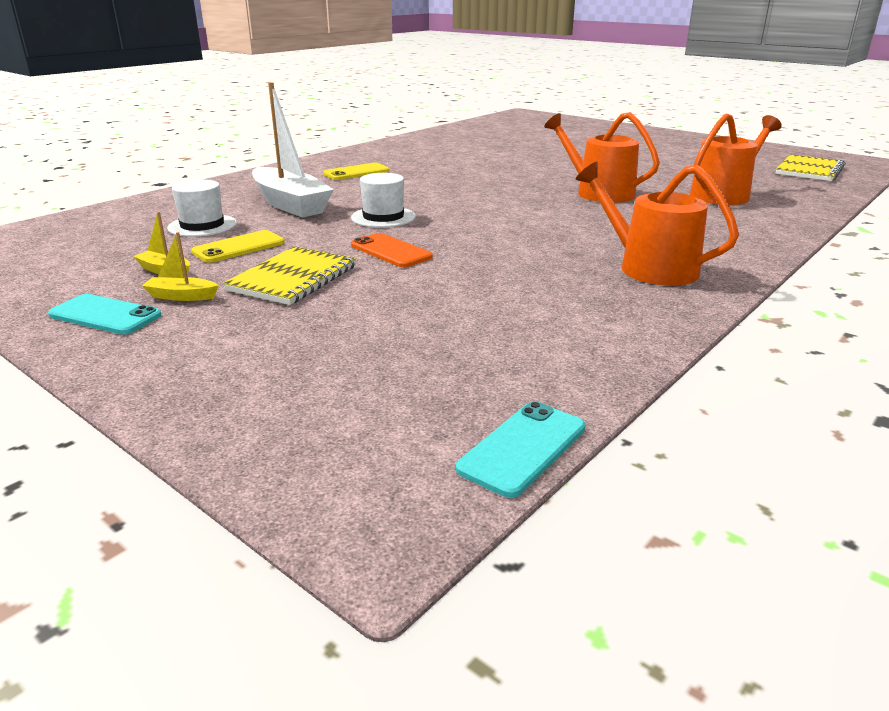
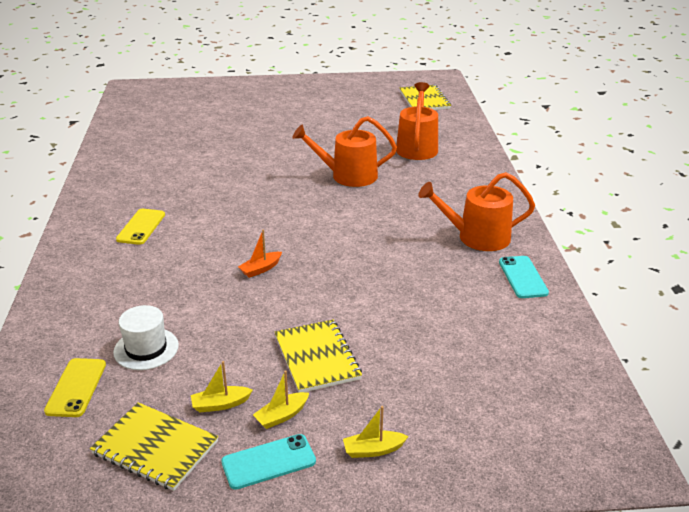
camera: 45 degrees left, 5 degrees up
yellow phone [191,230,285,263] -> yellow phone moved to [44,358,106,417]
white boat [252,82,334,218] -> none
white hat [351,173,416,228] -> orange boat [238,230,282,278]
orange phone [351,233,433,267] -> none
turquoise phone [456,401,585,498] -> turquoise phone moved to [499,256,549,298]
none -> yellow notebook [90,402,218,491]
none -> yellow boat [343,406,409,458]

